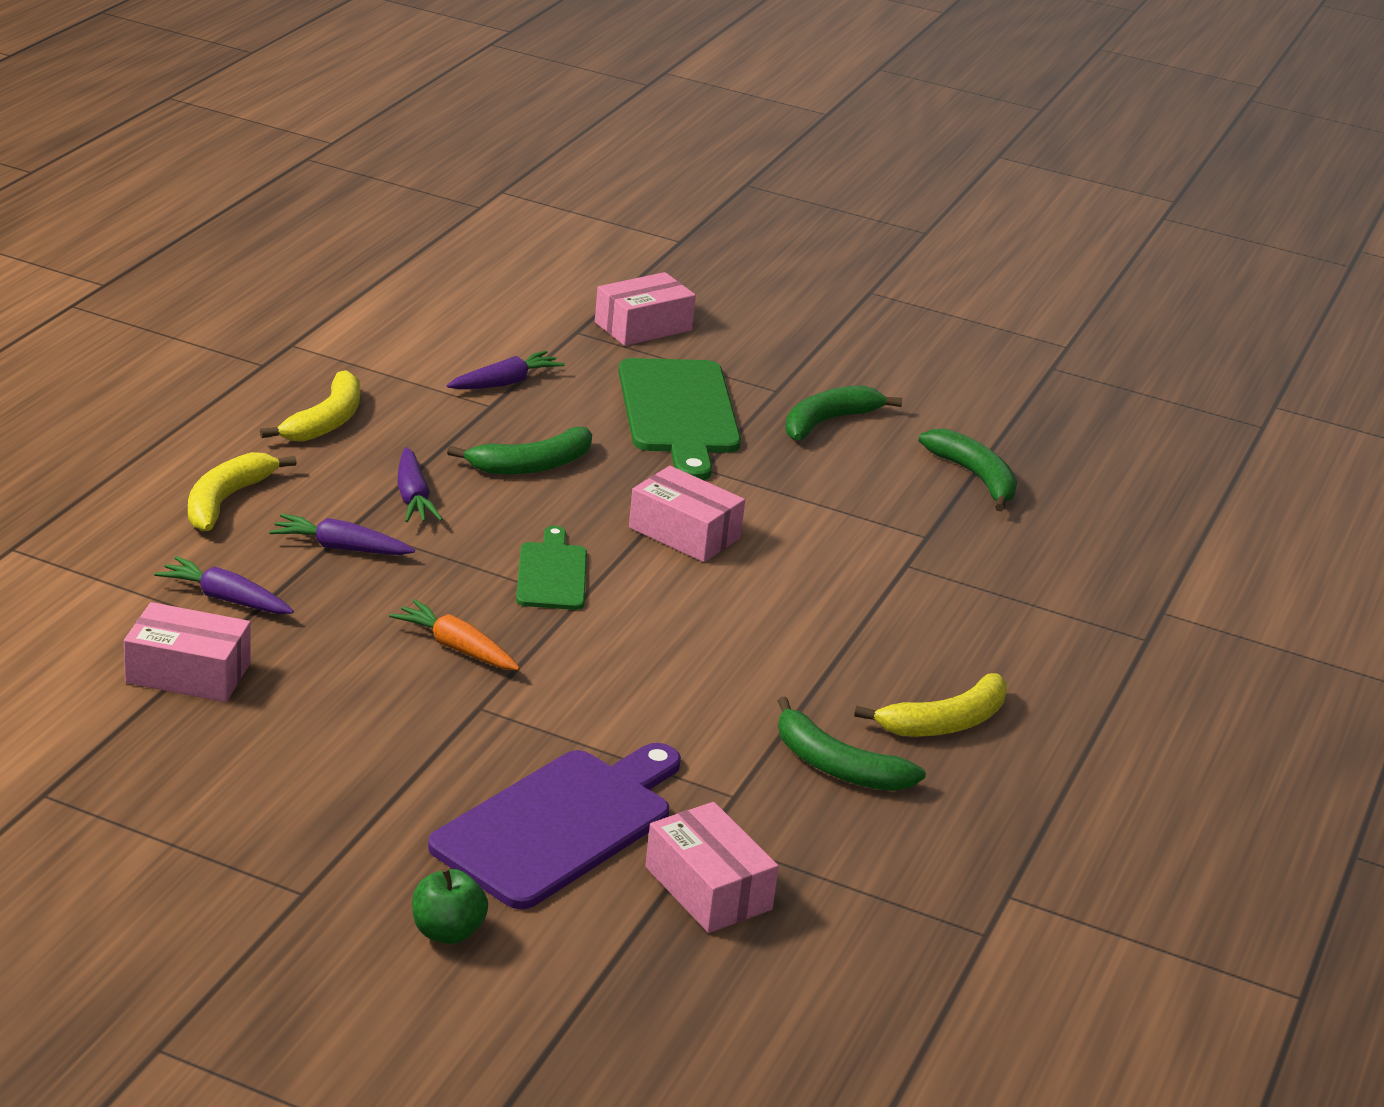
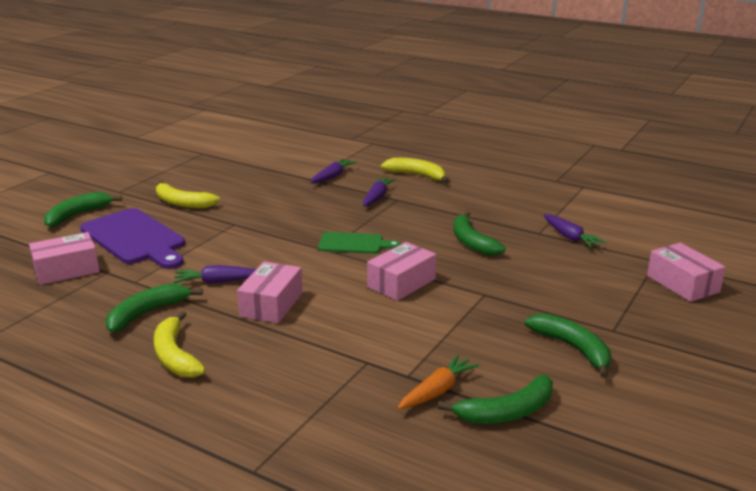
camera: 100 degrees right, 5 degrees down
pink box [124,602,251,702] -> pink box moved to [237,261,303,323]
yellow banana [260,370,360,442] -> yellow banana moved to [156,181,220,208]
orange carrot [389,599,520,670] -> orange carrot moved to [398,354,480,409]
purple carrot [397,447,443,522] -> purple carrot moved to [173,265,256,284]
green apple [412,868,488,944] -> green banana [44,192,122,228]
green cutting board [619,358,741,480] -> none

